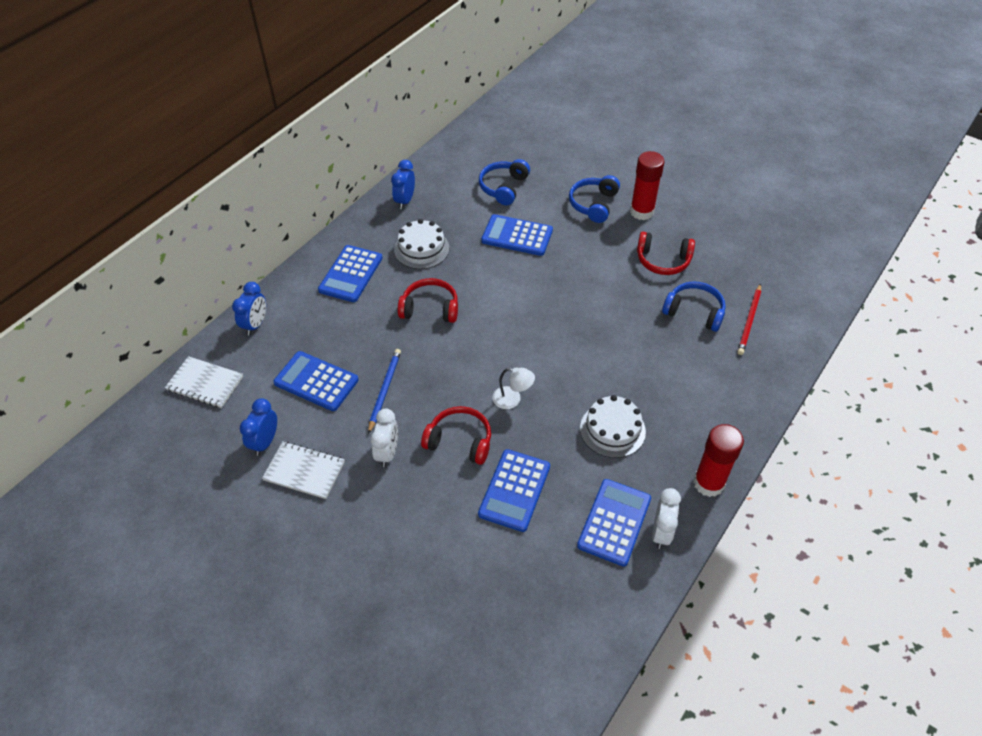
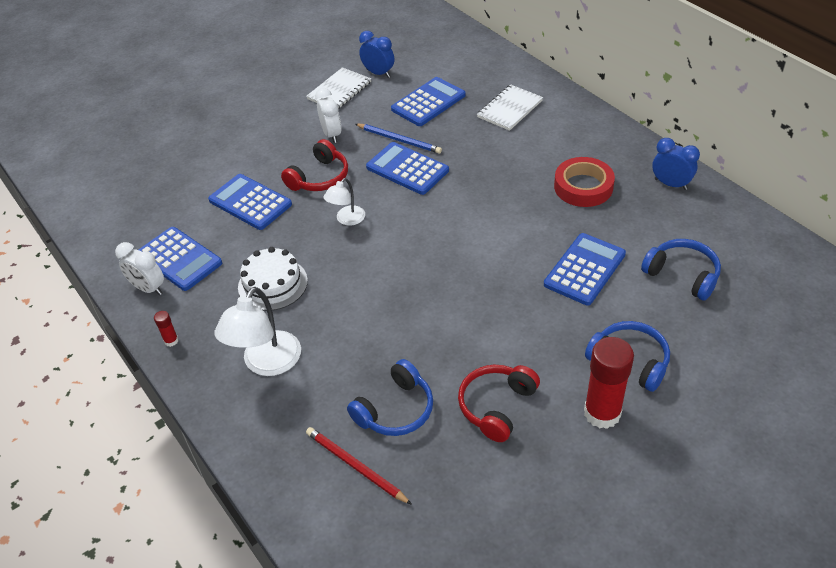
camera: 110 degrees right, 5 degrees down
white notebook [165,356,243,408] -> white notebook moved to [477,85,543,131]
blue clock [232,282,266,335] -> none
blue calculator [318,245,382,302] -> blue calculator moved to [366,142,449,195]
white clock [370,409,398,467] -> white clock turned 135 degrees counterclockwise [315,88,342,143]
white cake [394,219,449,269] -> red tape [554,157,615,207]
red headphones [398,278,458,323] -> none
red glue stick [693,424,744,497] -> red glue stick [154,311,178,347], size x0.43
none -> white lamp [214,287,301,376]

